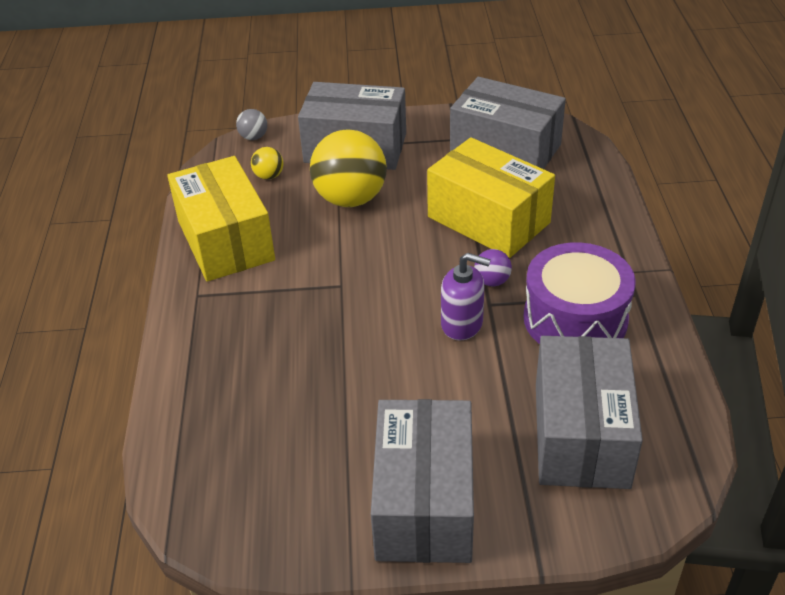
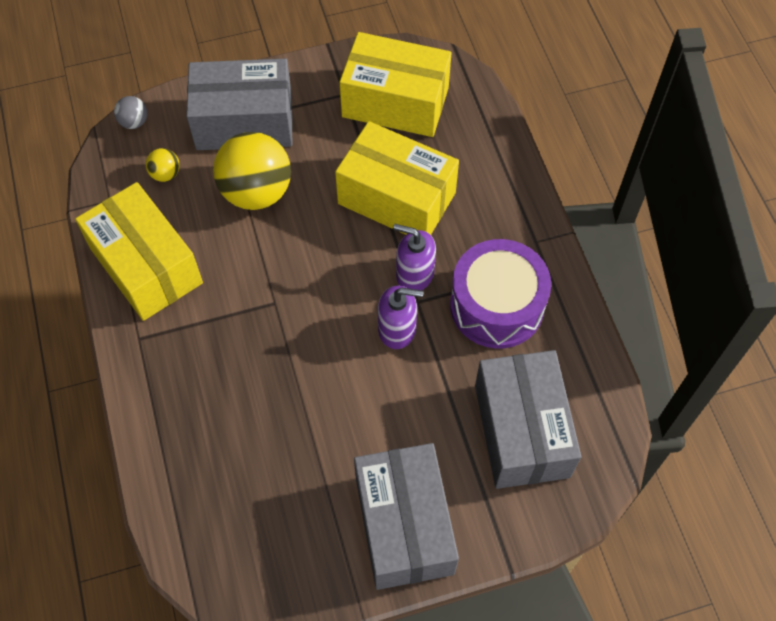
camera: 15 degrees left, 20 degrees up
grey box [450,77,566,169] -> yellow box [340,32,451,137]
purple ball [474,249,512,286] -> purple soap dispenser [393,224,436,290]

